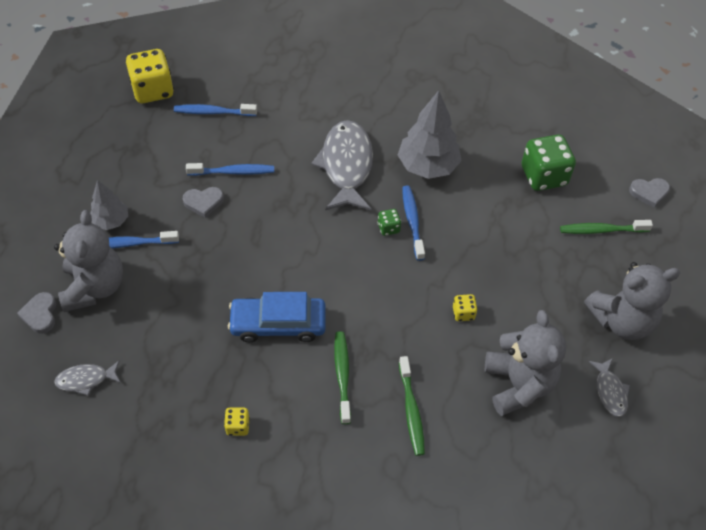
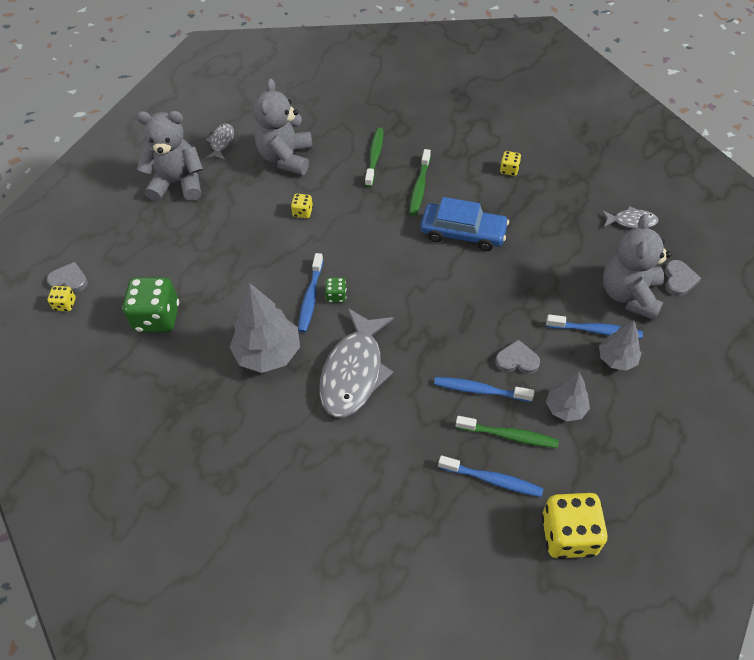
camera: 160 degrees left, 0 degrees up
green toothbrush [560,220,653,234] -> green toothbrush moved to [456,416,559,448]
none -> yellow dice [48,286,76,311]
none -> grey tree [546,372,590,421]

